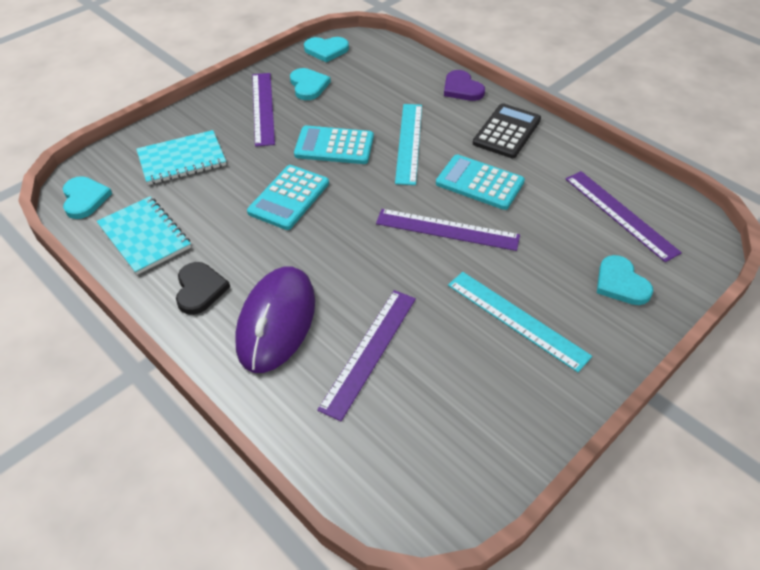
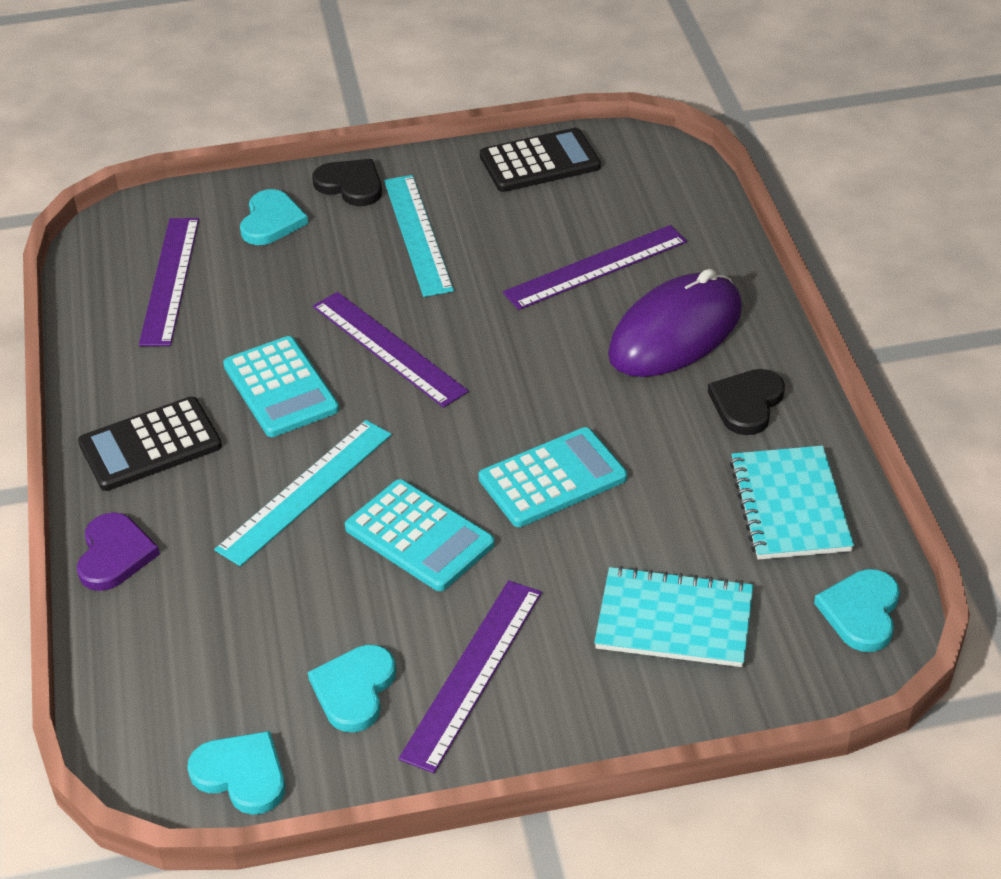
camera: 145 degrees left, 5 degrees down
none -> black heart [312,159,382,206]
none -> black calculator [480,128,601,192]

